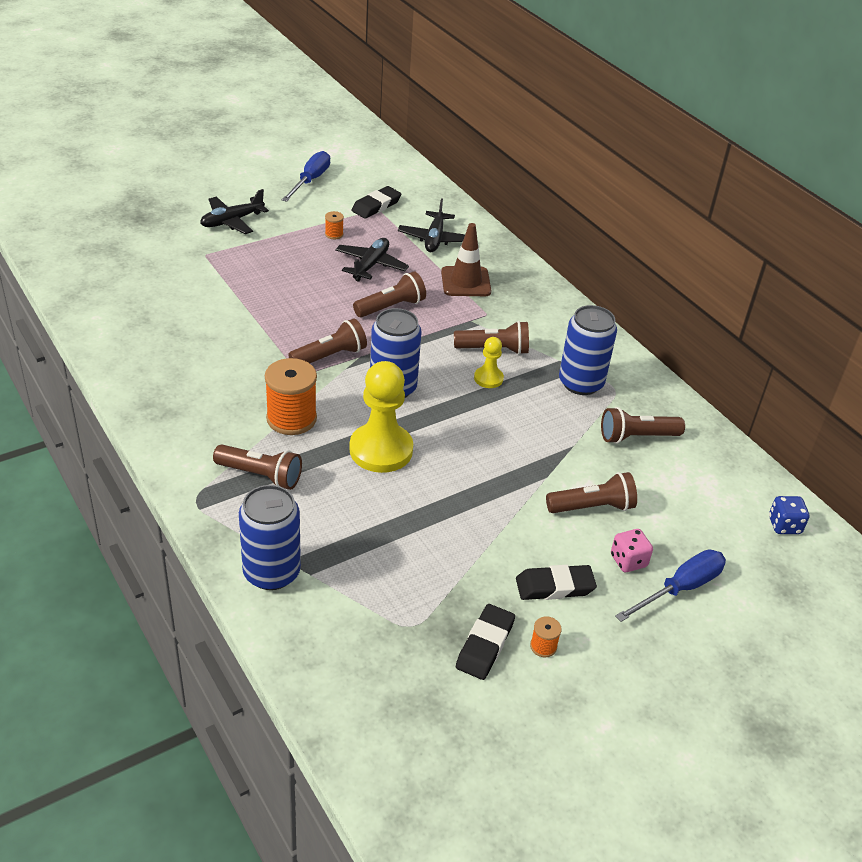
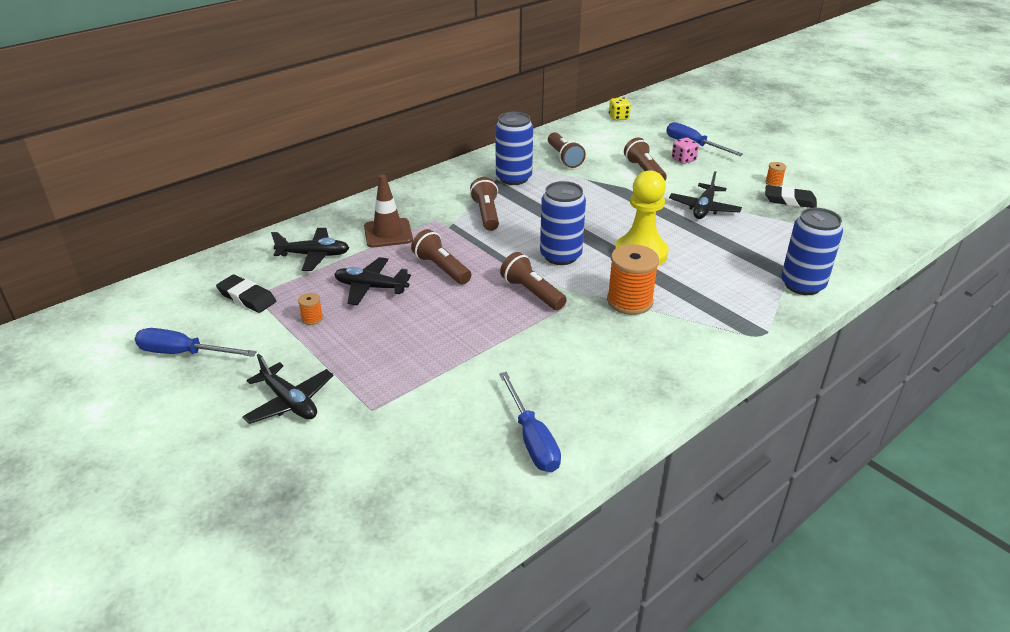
camera: 95 degrees left, 5 degrees down
brown flashlight [213,444,302,490] -> none
yellow pawn [474,337,504,388] -> none
black eraser [516,565,597,600] -> none
blue dice [769,496,809,534] -> yellow dice [609,97,631,120]
none -> blue screwdriver [499,372,561,472]
none -> black plane [669,171,742,219]

